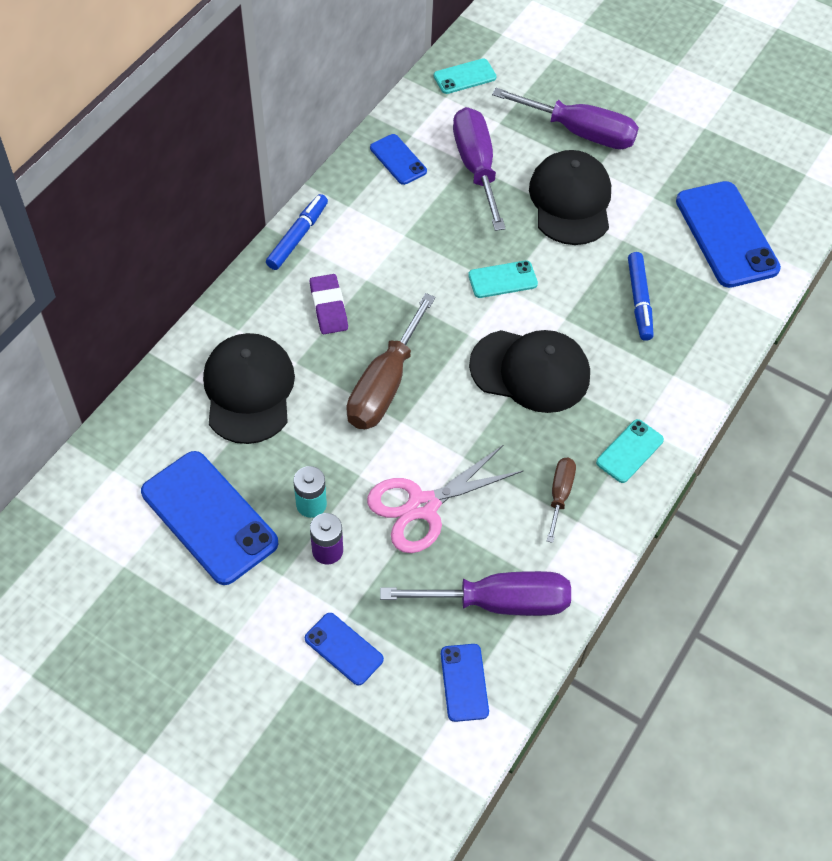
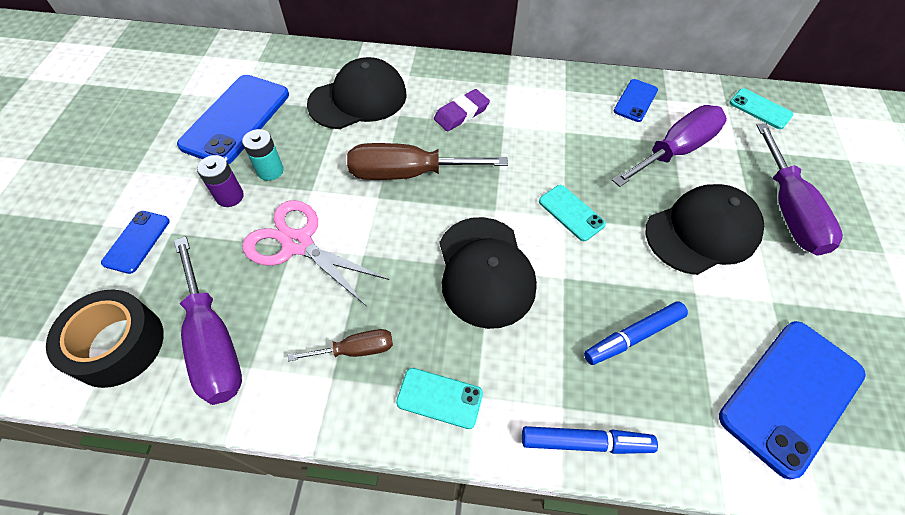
camera: 65 degrees right, 0 degrees up
blue marker [266,194,328,270] -> blue marker moved to [522,426,658,454]
blue phone [441,644,489,722] -> black tape [46,289,164,388]

